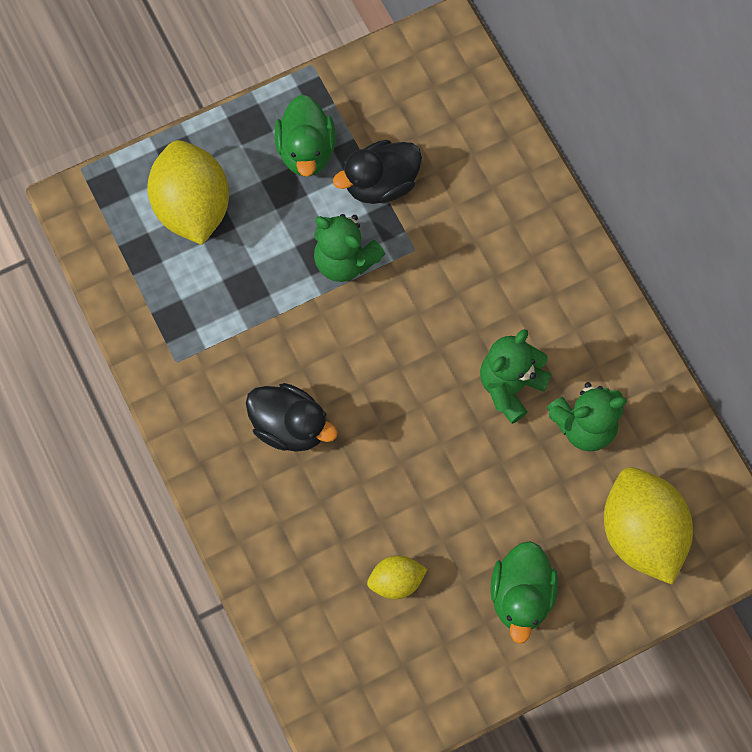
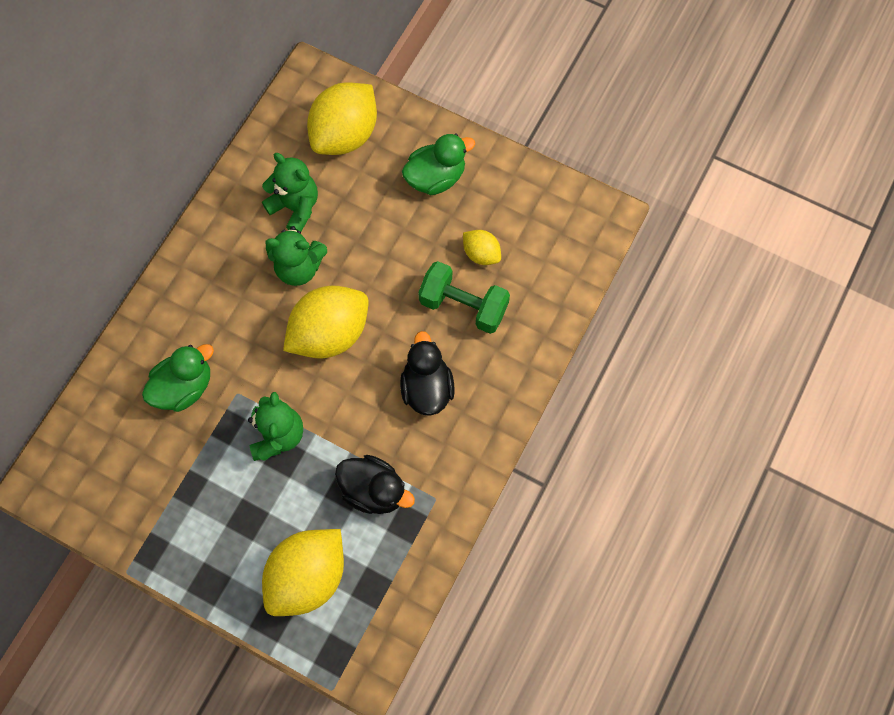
camera: 125 degrees left, 0 degrees up
green duck [275,95,336,177] -> green duck moved to [142,344,214,412]
black duck [333,140,422,204] -> black duck moved to [335,455,415,514]
none -> yellow lemon [283,285,369,359]
none -> green dumbbell [418,261,510,334]

